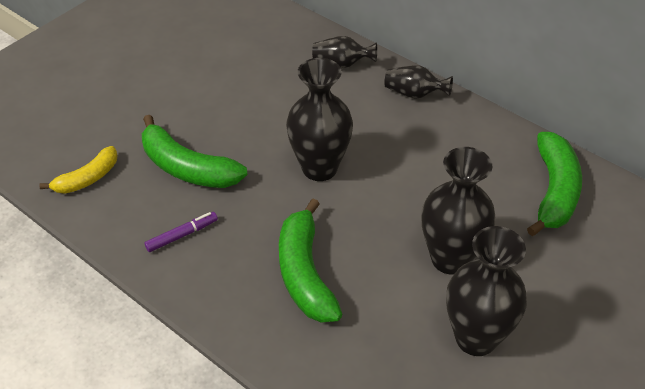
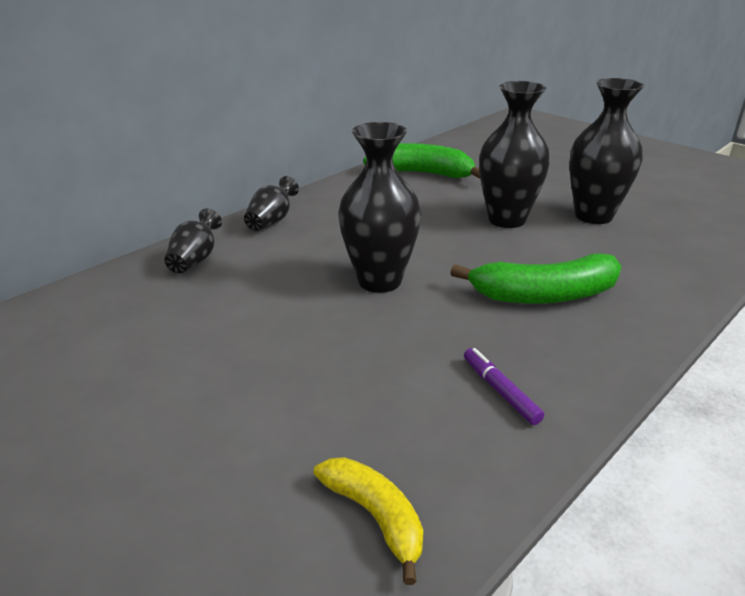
camera: 85 degrees left, 15 degrees down
green banana [142,115,247,188] -> none

